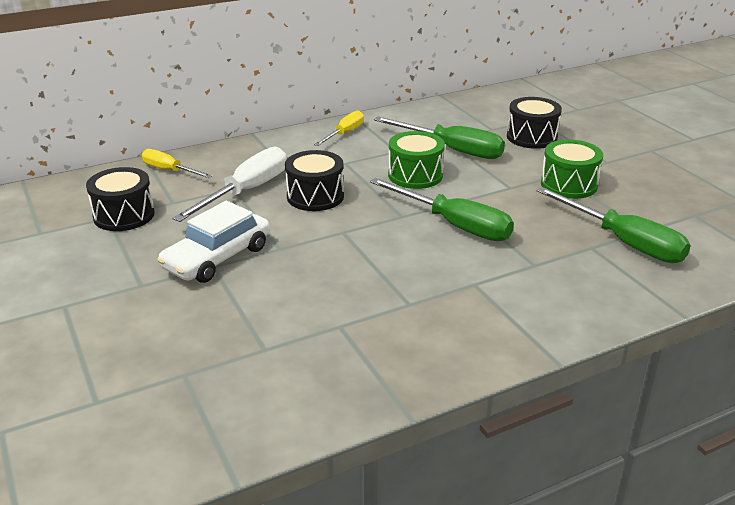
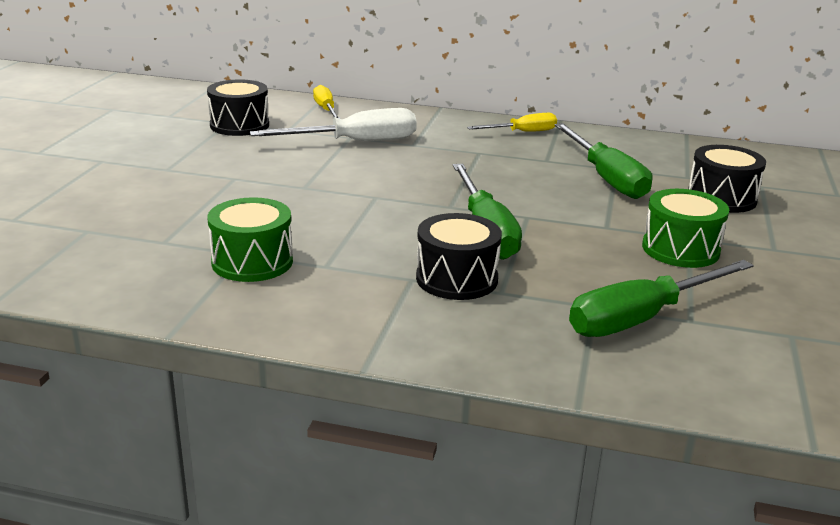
camera: 40 degrees right, 5 degrees down
white car [157,201,270,283] -> none
black drum [285,150,344,211] -> black drum moved to [416,213,502,300]
green drum [388,131,445,189] -> green drum moved to [207,197,293,282]
green screwdriver [537,187,691,263] -> green screwdriver turned 60 degrees clockwise [569,260,754,337]

